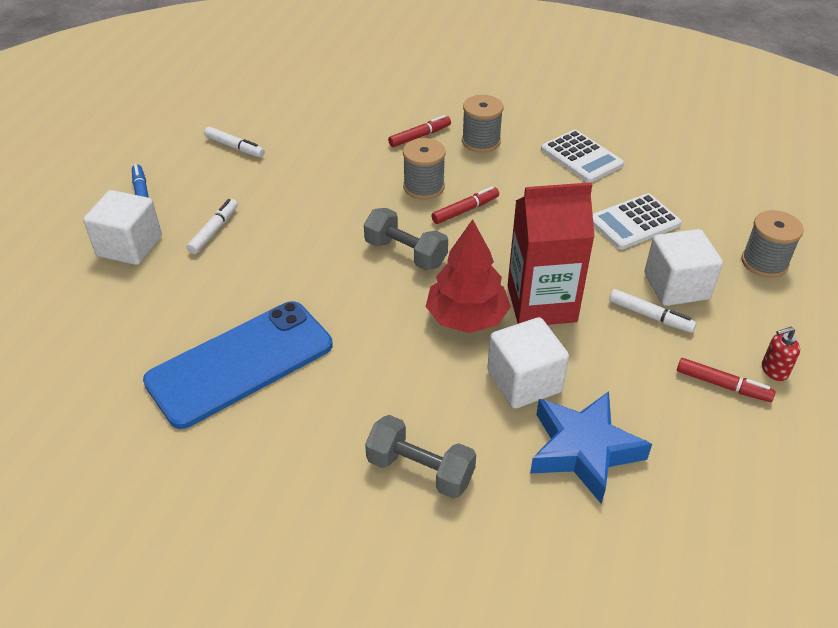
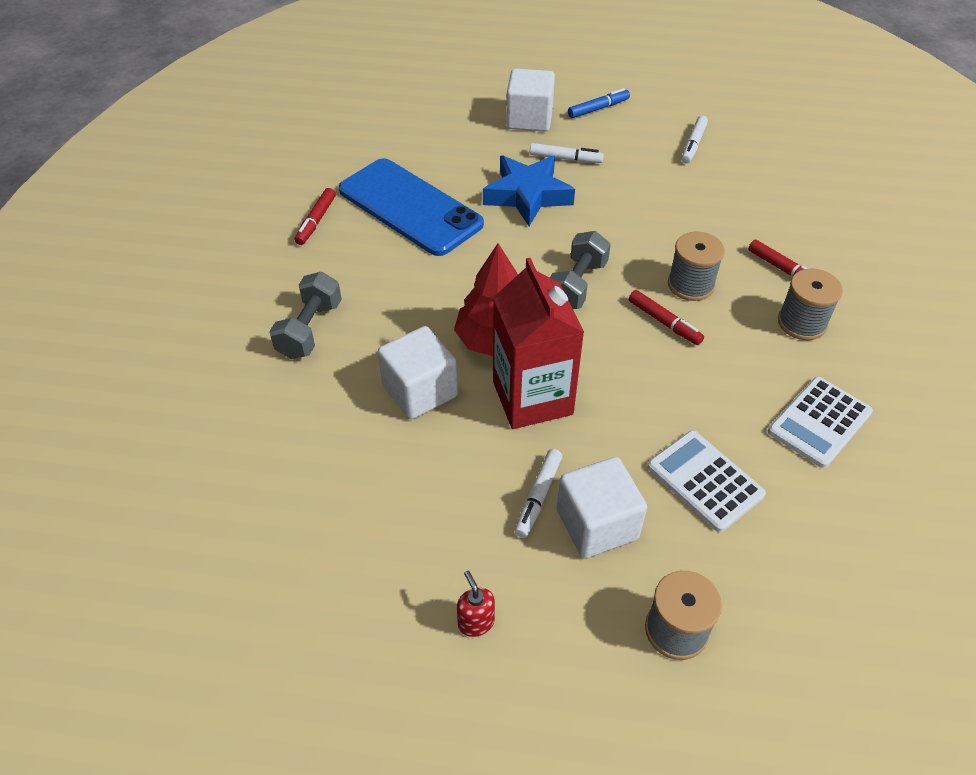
camera: 80 degrees right, 5 degrees up
blue star [530,391,652,504] -> blue star moved to [483,156,575,226]
red marker [677,358,776,402] -> red marker moved to [294,188,336,245]

